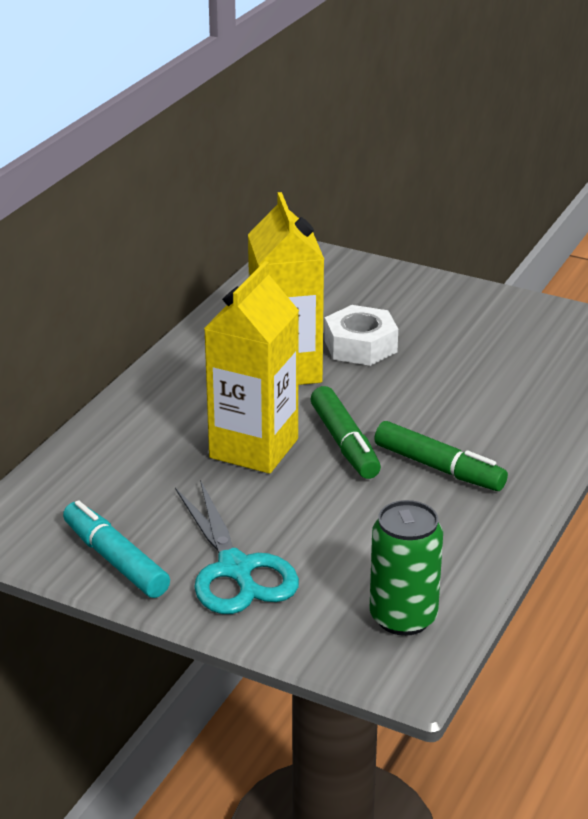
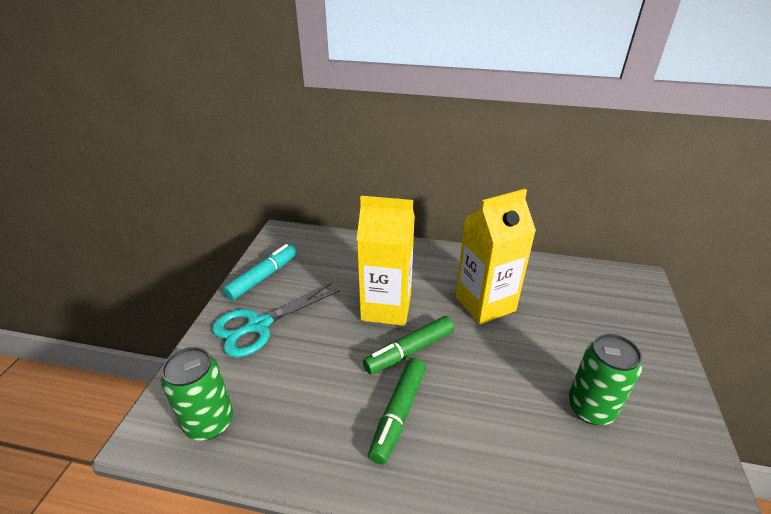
camera: 75 degrees right, 5 degrees up
white nut [324,305,398,366] -> none
none -> green can [568,334,642,425]

